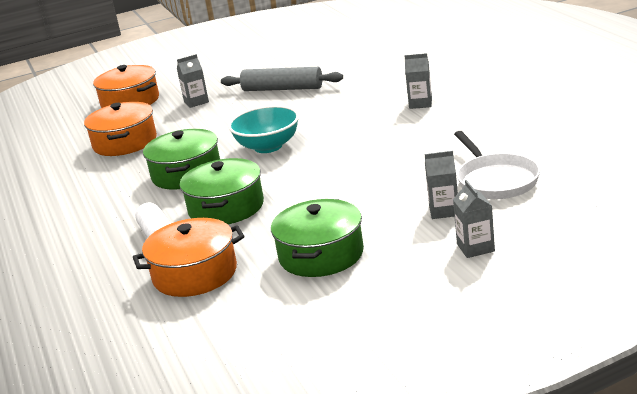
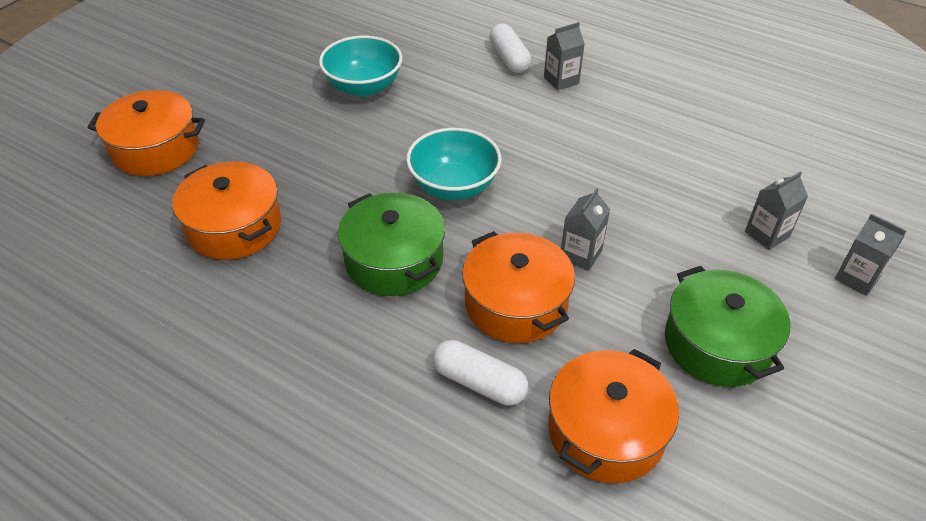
camera: 40 degrees left, 20 degrees up
grey carton [177,54,209,108] -> grey carton moved to [561,188,610,271]
green pot [180,158,264,224] -> orange pot [462,231,575,343]
grey rolling pin [221,67,343,91] -> turquoise bowl [319,36,402,97]
white pan [454,131,540,199] -> none
none -> white capsule [489,23,531,73]

